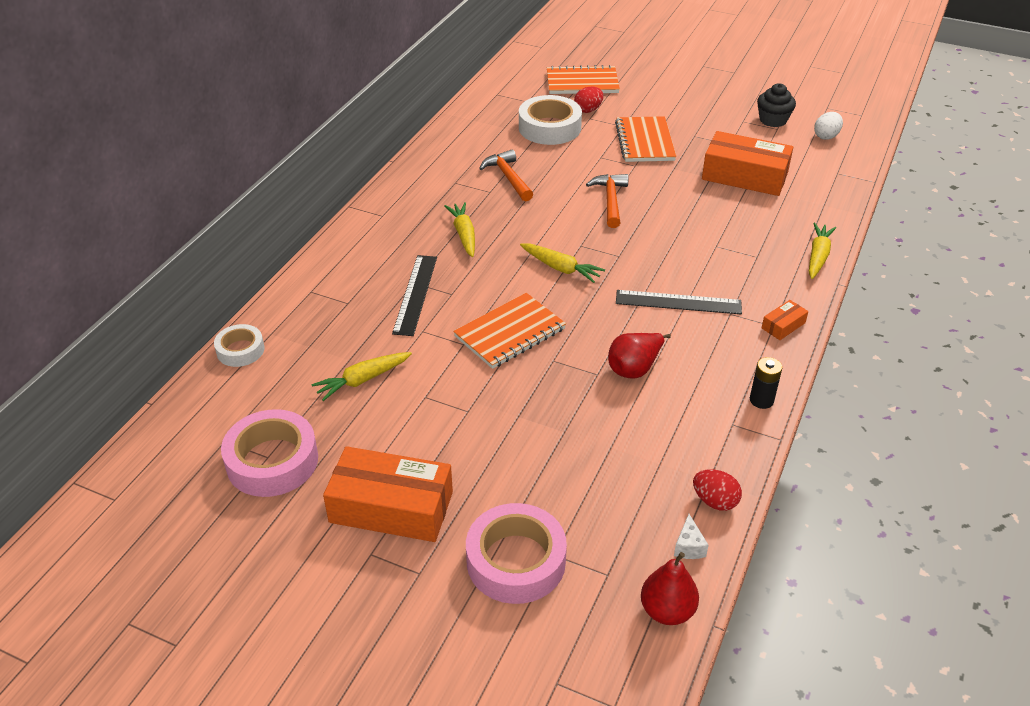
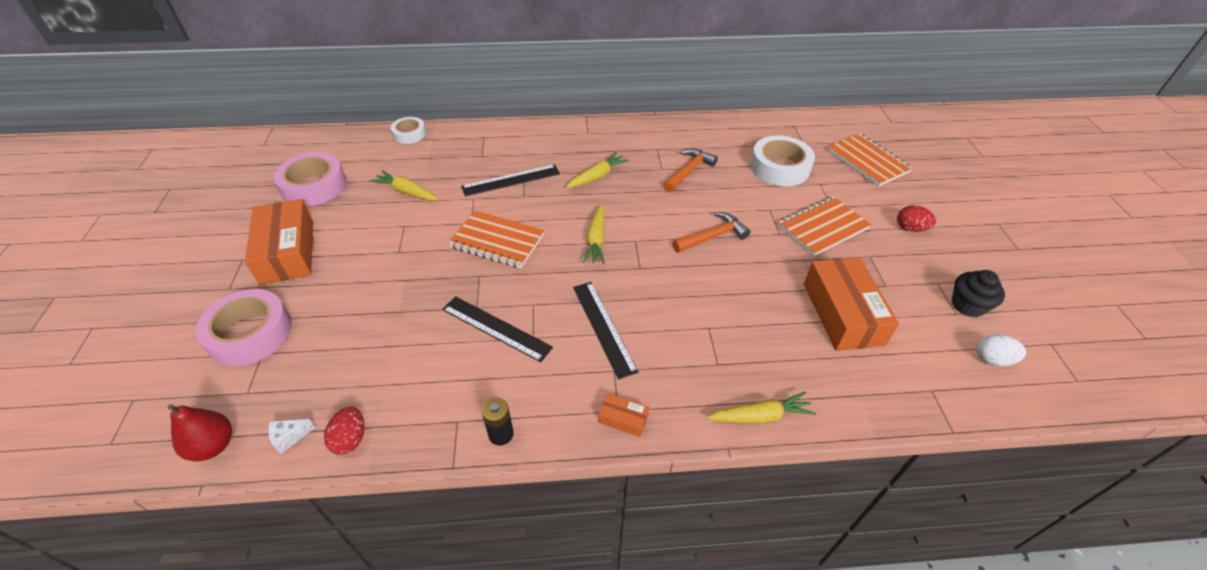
camera: 60 degrees right, 5 degrees up
red egg [574,87,604,113] -> red egg moved to [897,205,936,232]
red pear [608,333,671,378] -> black ruler [442,296,553,362]

